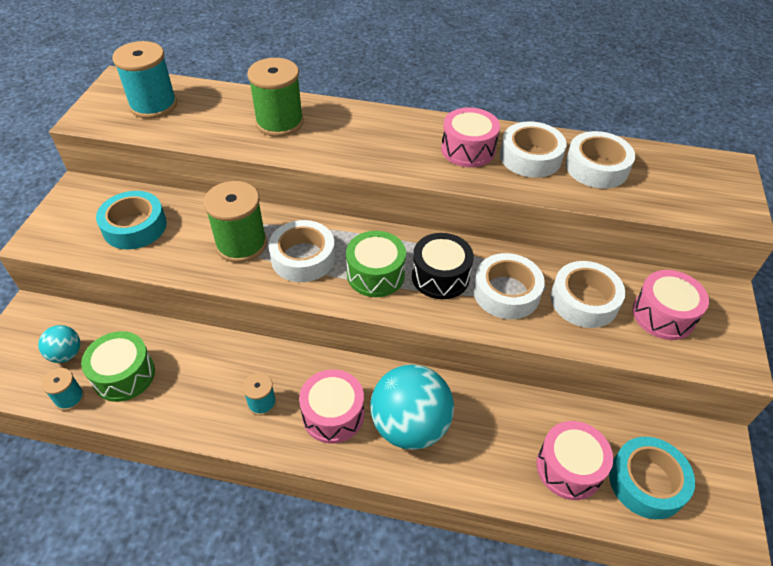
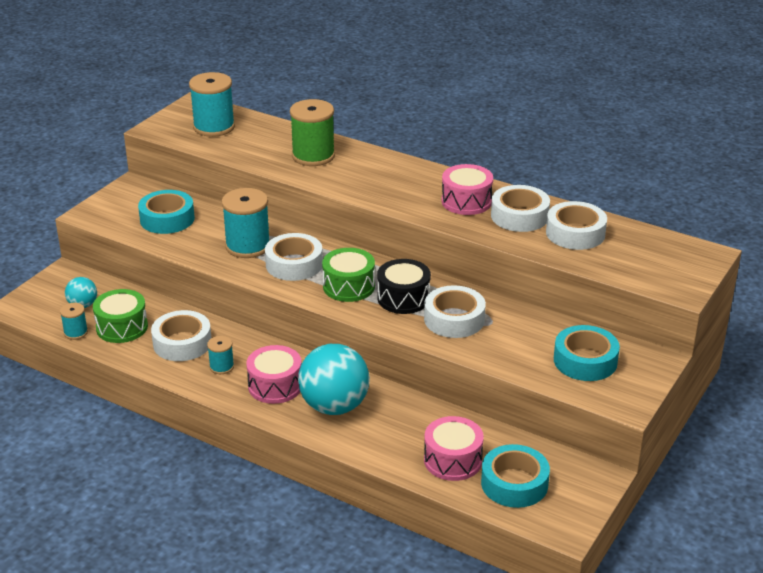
camera: 20 degrees right, 15 degrees down
green spool [204,181,267,263] -> turquoise spool [222,188,270,258]
white tape [551,261,625,328] -> white tape moved to [151,310,211,361]
pink drum [633,270,709,340] -> turquoise tape [554,325,620,381]

